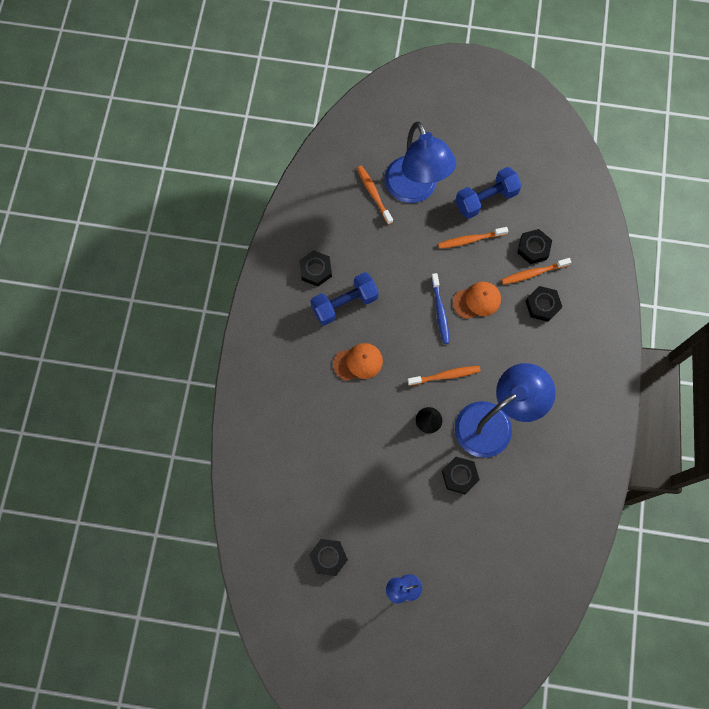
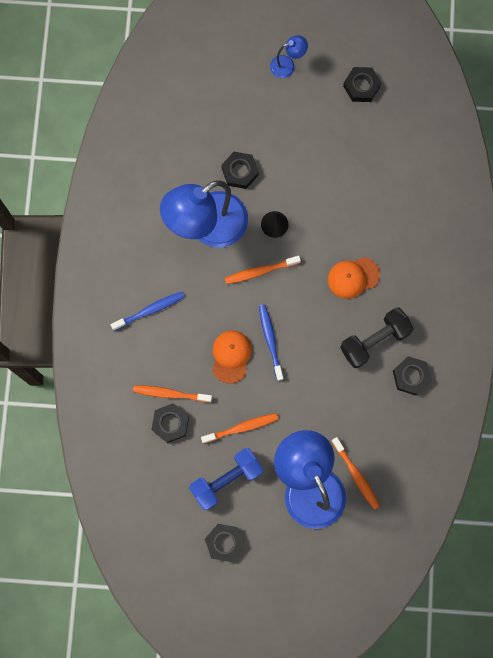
camera: 175 degrees right, 5 degrees up
blue dumbbell [311,272,379,325] -> black dumbbell [340,307,414,368]
orange cap [453,282,501,319] -> orange cap turned 120 degrees clockwise [213,331,252,384]
orange toothbrush [501,258,571,285] -> orange toothbrush turned 150 degrees counterclockwise [133,385,212,403]
black nut [525,286,562,322] -> black nut moved to [205,524,244,562]
none -> blue toothbrush [111,292,184,331]

